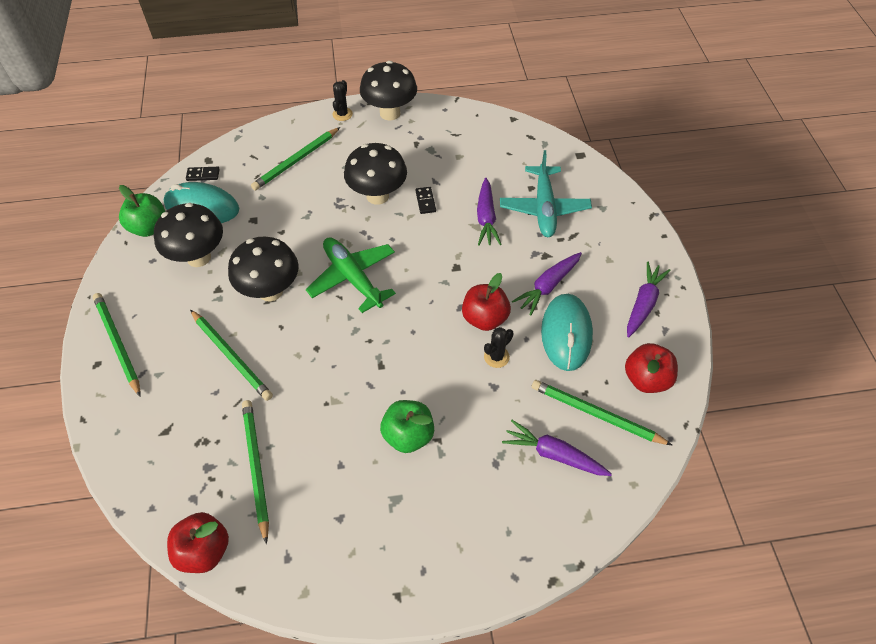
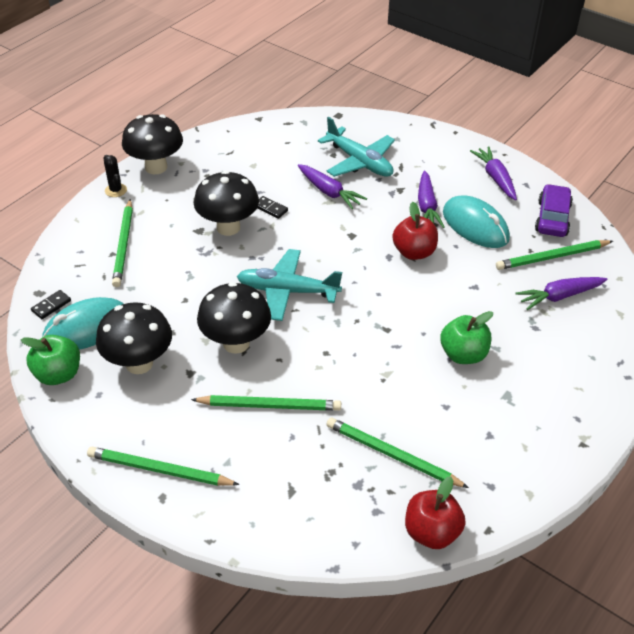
camera: 45 degrees left, 10 degrees down
green plane [306,237,396,313] -> turquoise plane [237,249,342,321]
black cactus [484,327,514,368] -> none
red apple [625,343,678,393] -> purple car [535,184,573,237]

